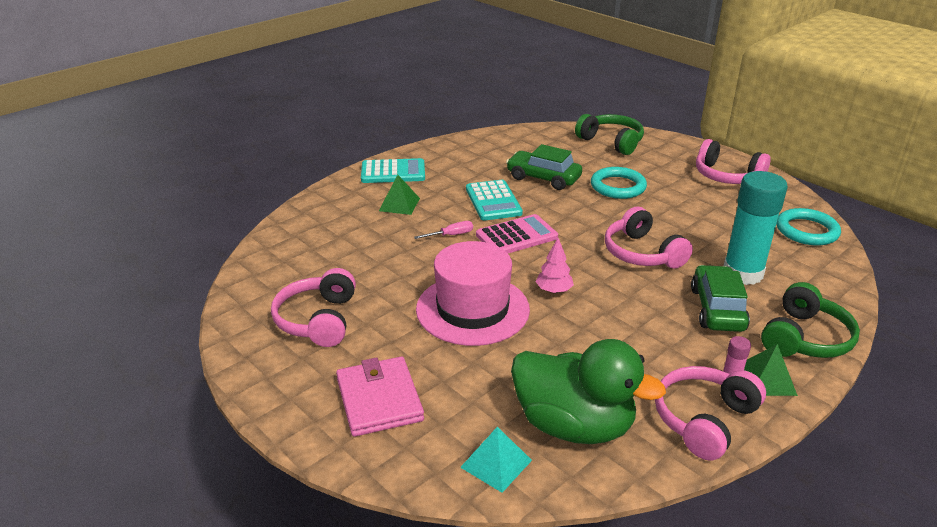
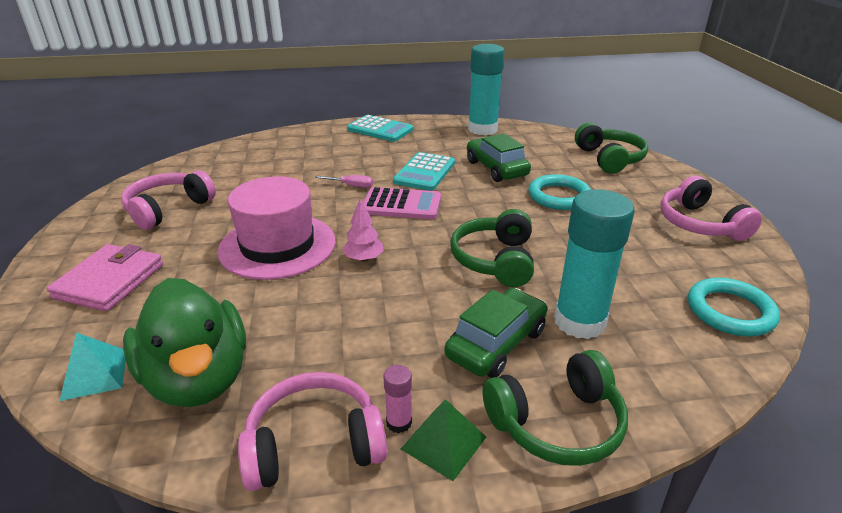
camera: 35 degrees right, 0 degrees up
green pyramid [379,175,420,215] -> none
pink headphones [605,207,693,269] -> green headphones [450,209,534,287]
none -> turquoise glue stick [468,44,504,135]

